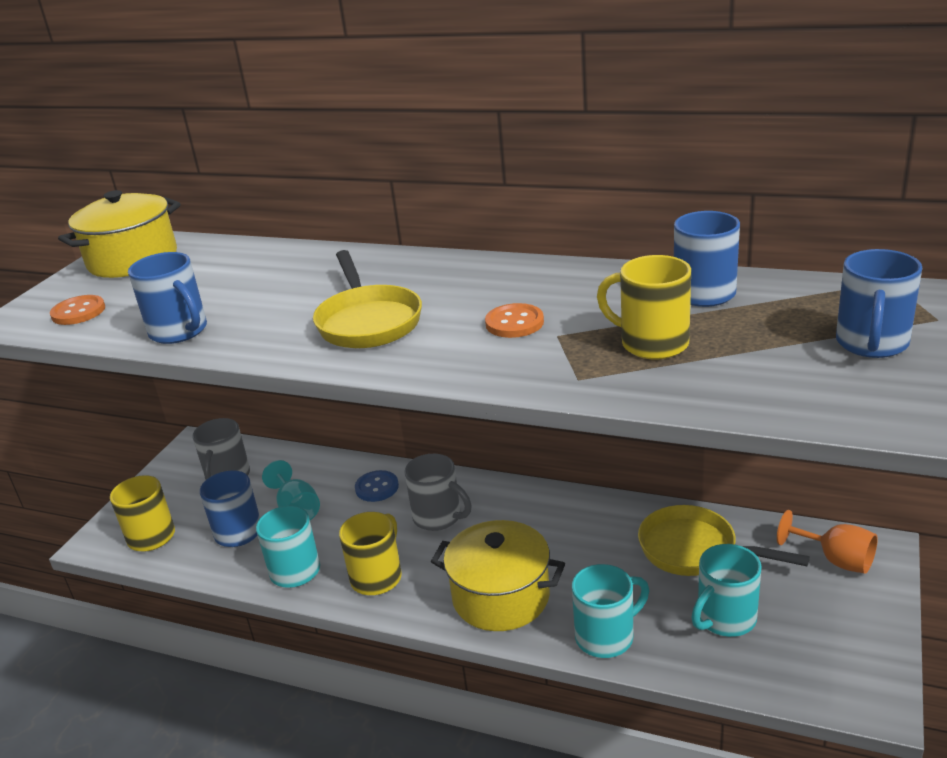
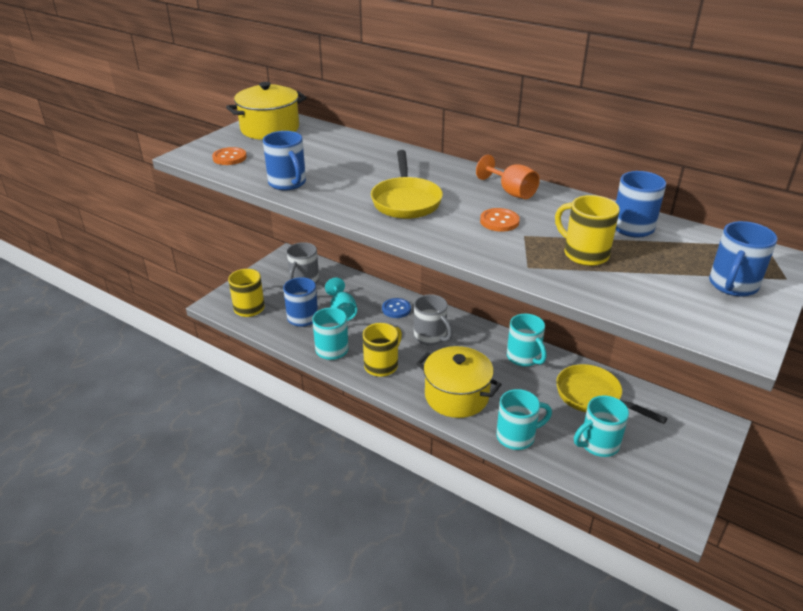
camera: 10 degrees right, 5 degrees up
orange goblet [777,510,878,574] -> orange goblet moved to [476,155,540,199]
none -> turquoise mug [507,314,547,367]

